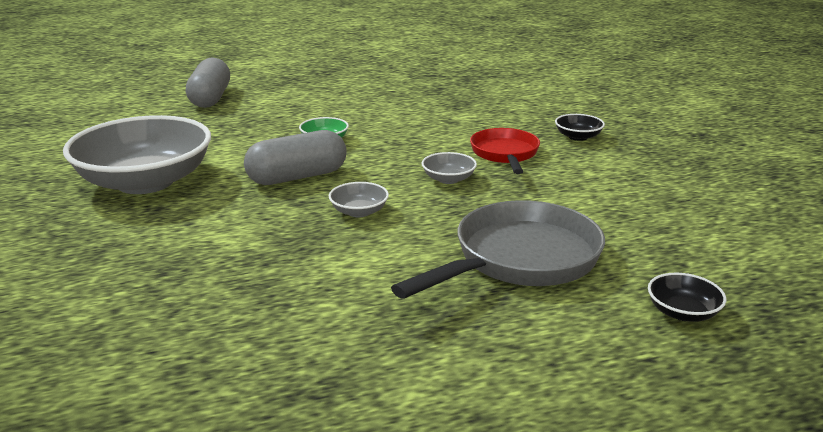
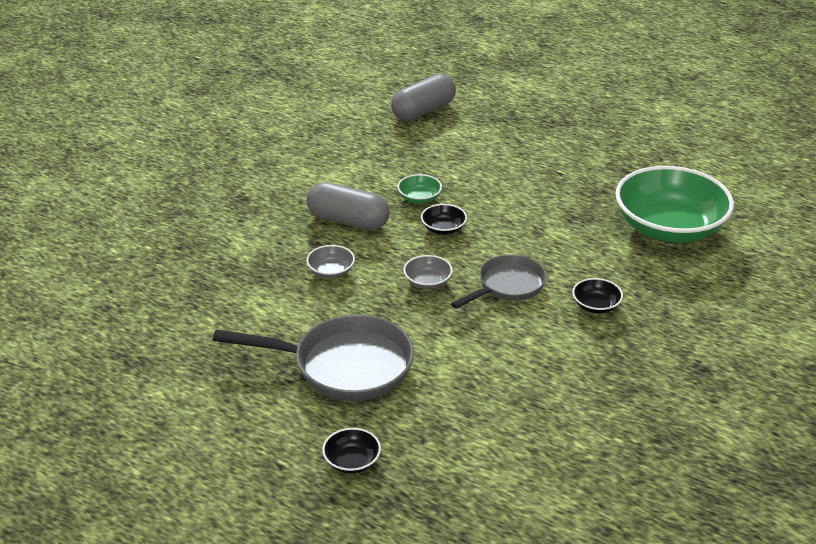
camera: 50 degrees right, 10 degrees up
grey bowl [63,115,211,194] -> none
red pan [470,128,540,174] -> grey pan [451,254,547,309]
none -> black bowl [421,204,467,235]
none -> green bowl [615,166,734,243]

